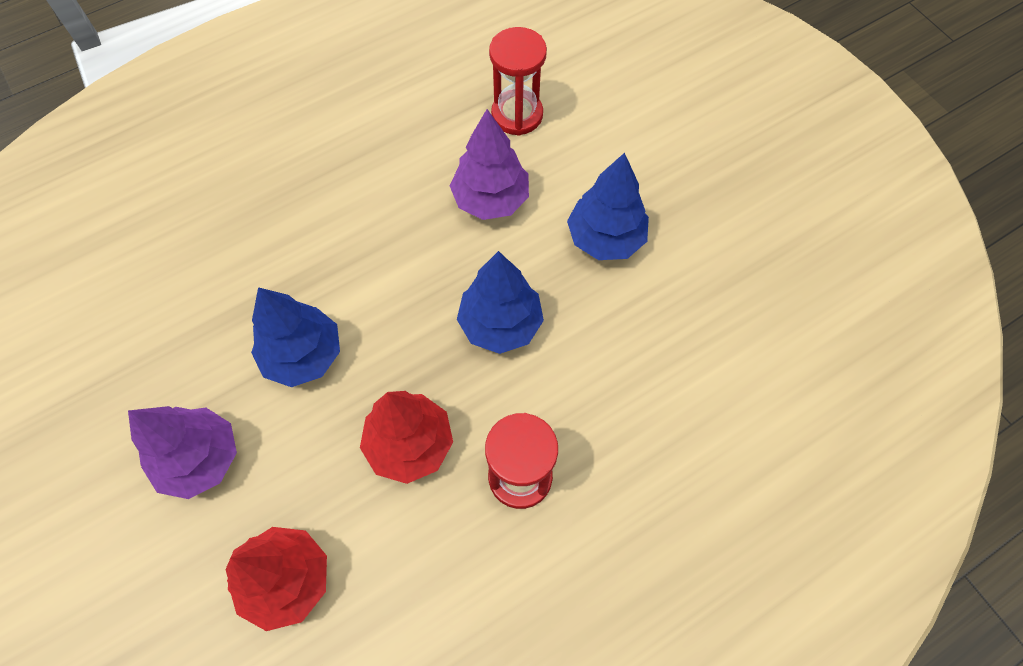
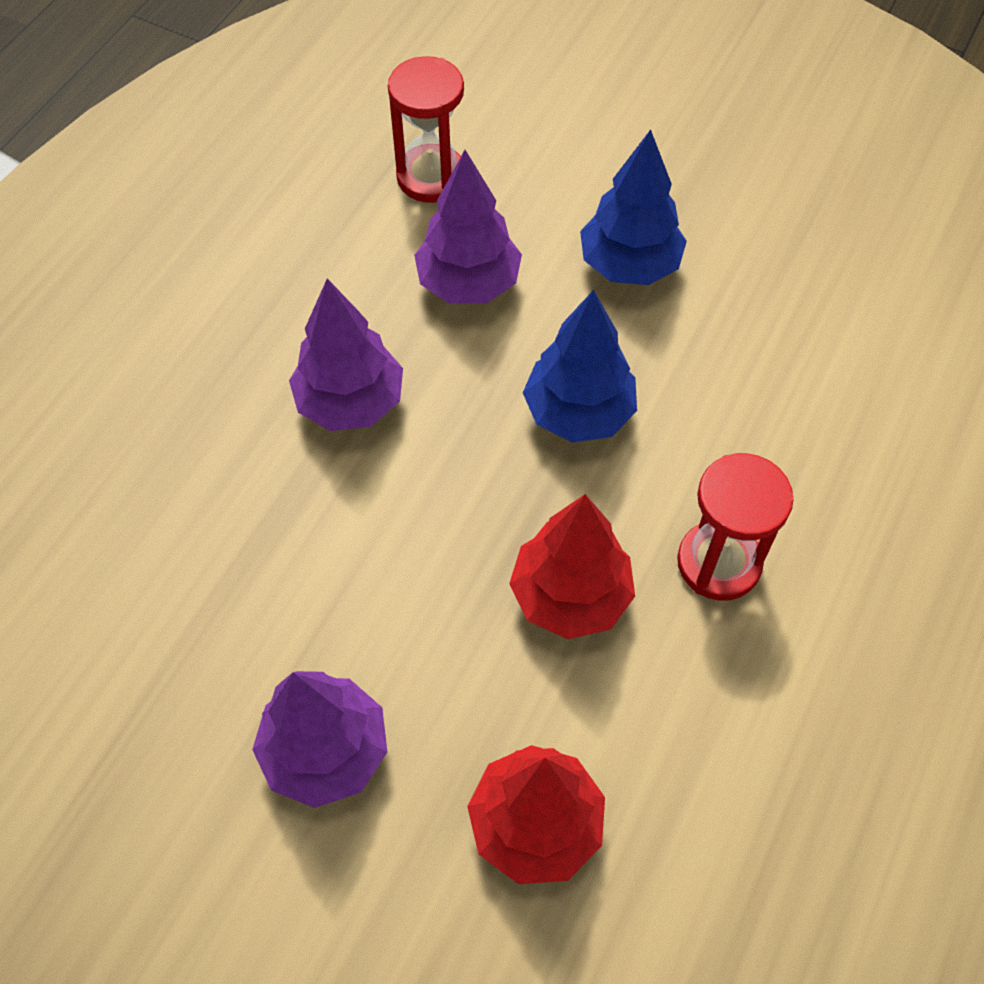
camera: 30 degrees left, 5 degrees down
blue tree [251,287,340,387] -> none
none -> purple tree [289,279,403,431]

